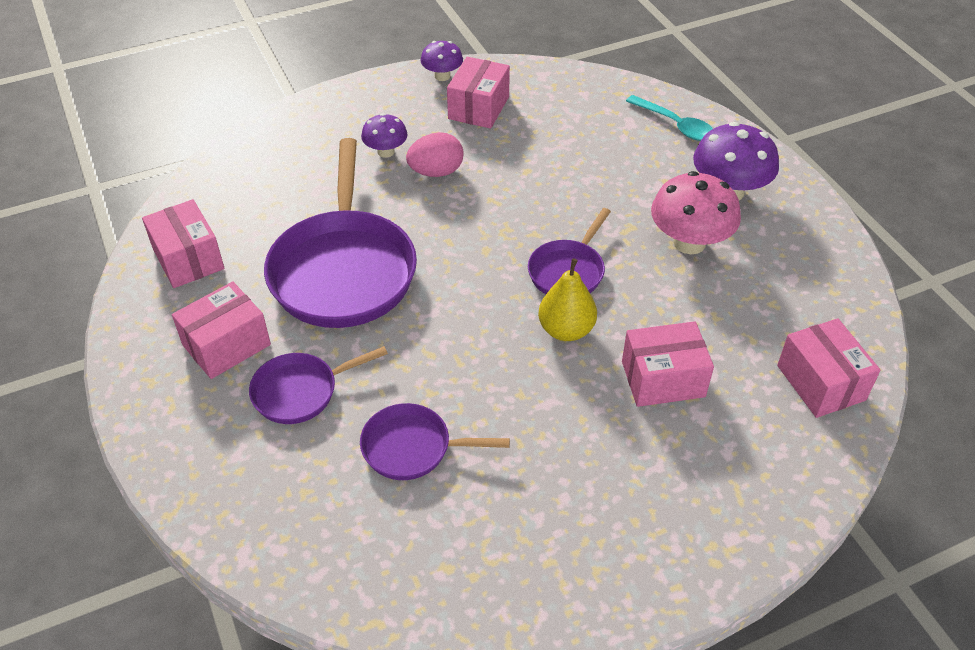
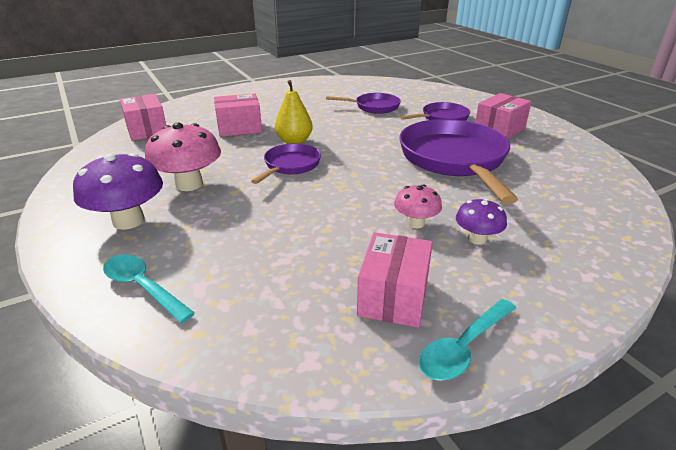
camera: 175 degrees right, 15 degrees down
pink box [142,199,224,288] -> none
pink egg [406,132,464,177] -> pink mushroom [394,184,442,228]
purple mushroom [421,41,463,81] -> turquoise spoon [419,299,516,381]

